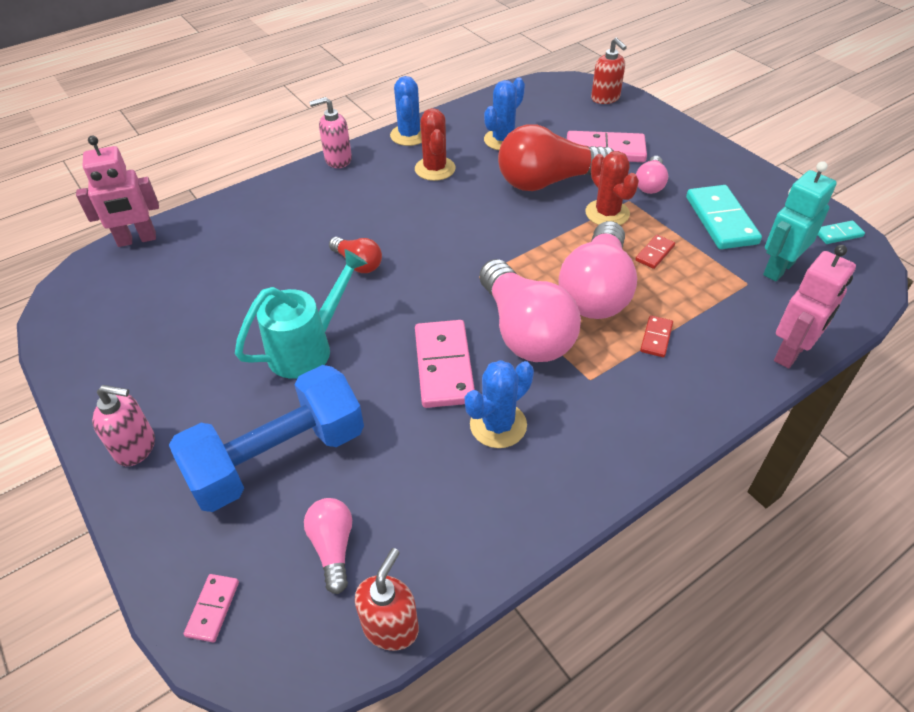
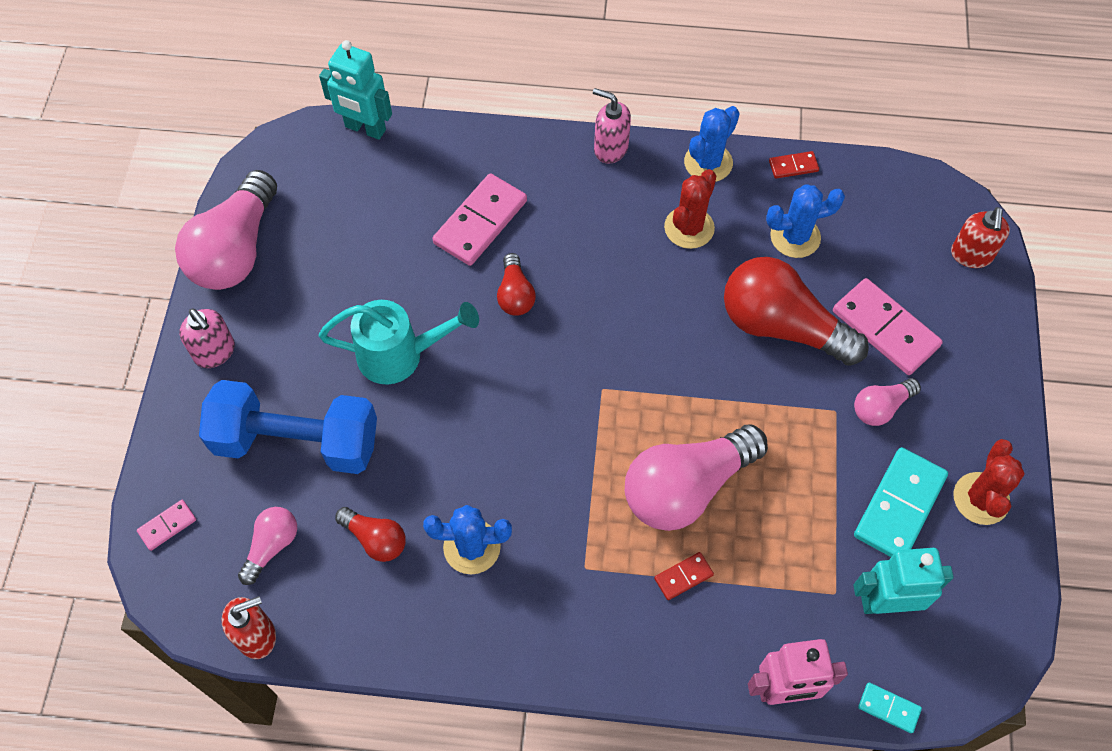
camera: 40 degrees right, 15 degrees up
pink robot [76,136,159,247] -> turquoise robot [319,40,392,140]
pink domino [415,320,475,408] -> pink domino moved to [433,173,527,266]
pink light bulb [479,259,581,362] -> pink light bulb moved to [175,170,277,290]
red cactus [585,151,639,225] -> red cactus moved to [954,439,1025,525]
red domino [635,235,675,269] -> red domino moved to [769,151,819,179]
turquoise domino [818,221,865,244] -> turquoise domino moved to [858,682,922,733]
none -> red light bulb [335,507,406,562]

